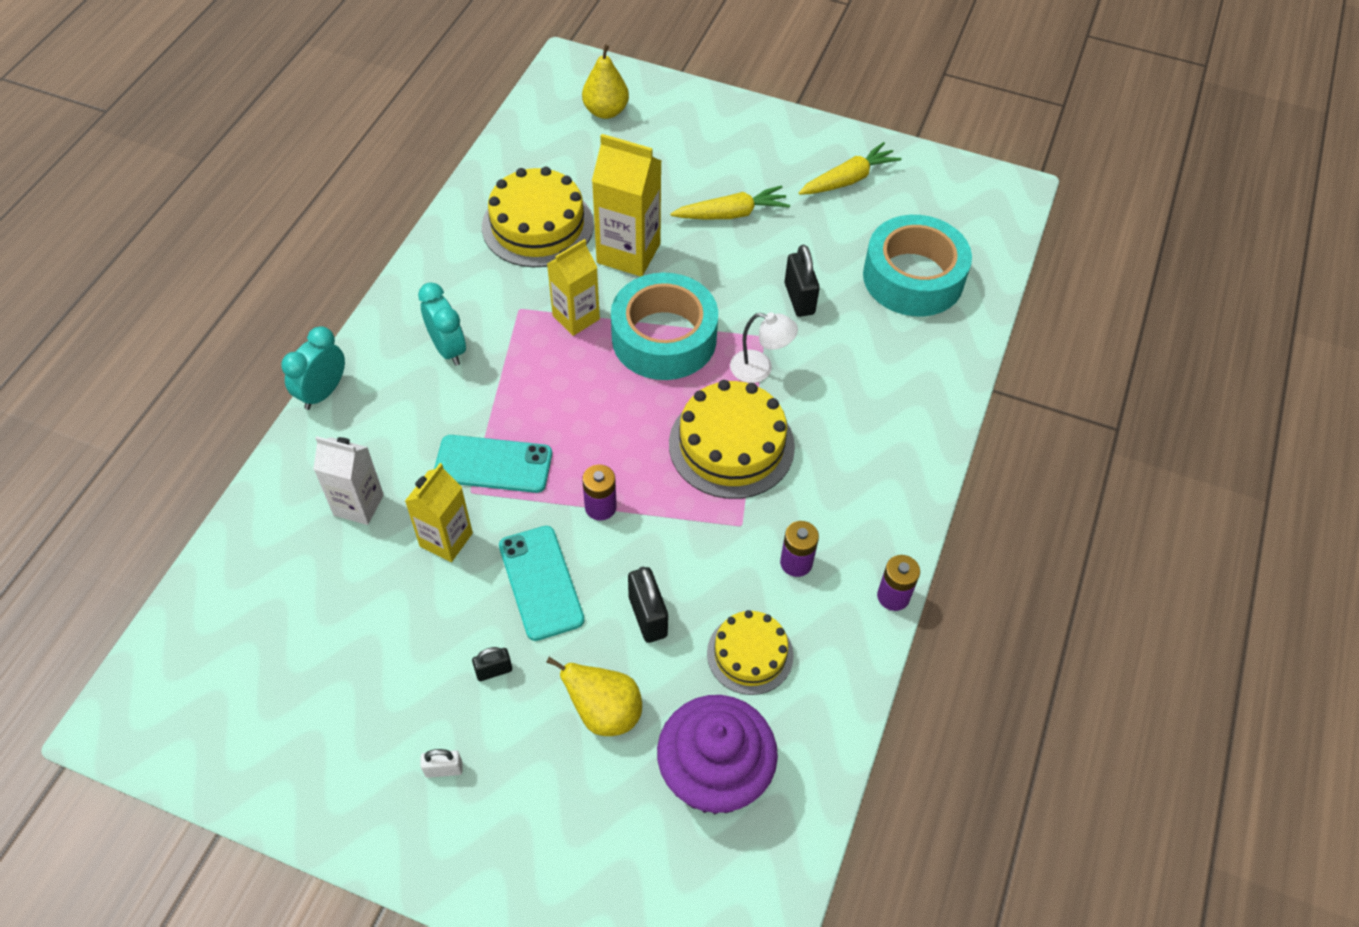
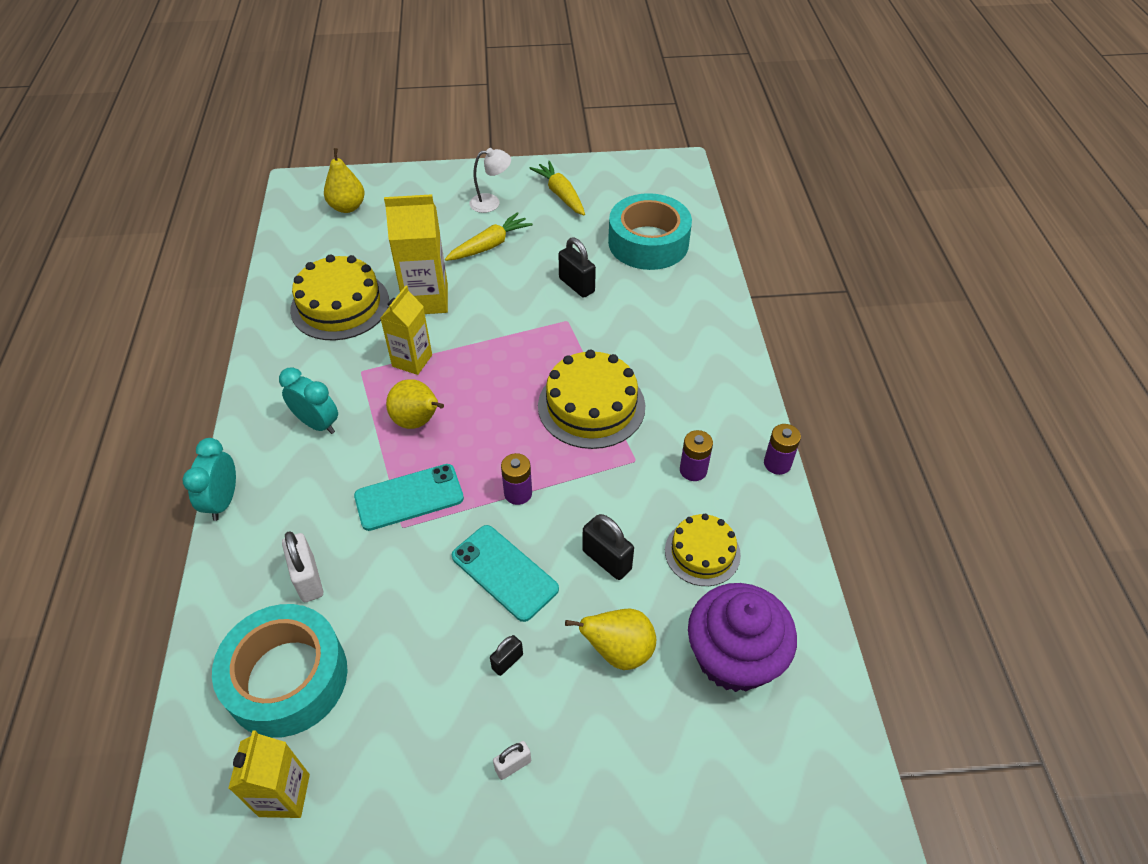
camera: 25 degrees left, 5 degrees down
white carton [313,436,384,525] -> white padlock [282,531,323,602]
yellow carton [405,463,473,562] -> yellow carton moved to [228,730,310,818]
turquoise tape [611,273,718,380] -> turquoise tape moved to [212,604,348,738]
white lamp [730,312,798,383] -> white lamp moved to [469,148,511,213]
yellow carrot [799,142,902,195] -> yellow carrot turned 60 degrees counterclockwise [529,161,585,215]
none -> yellow pear [386,379,444,429]

